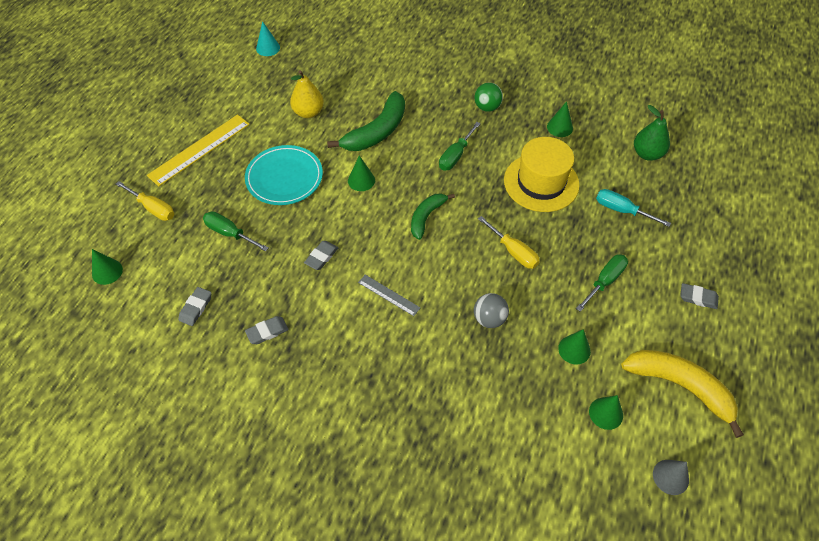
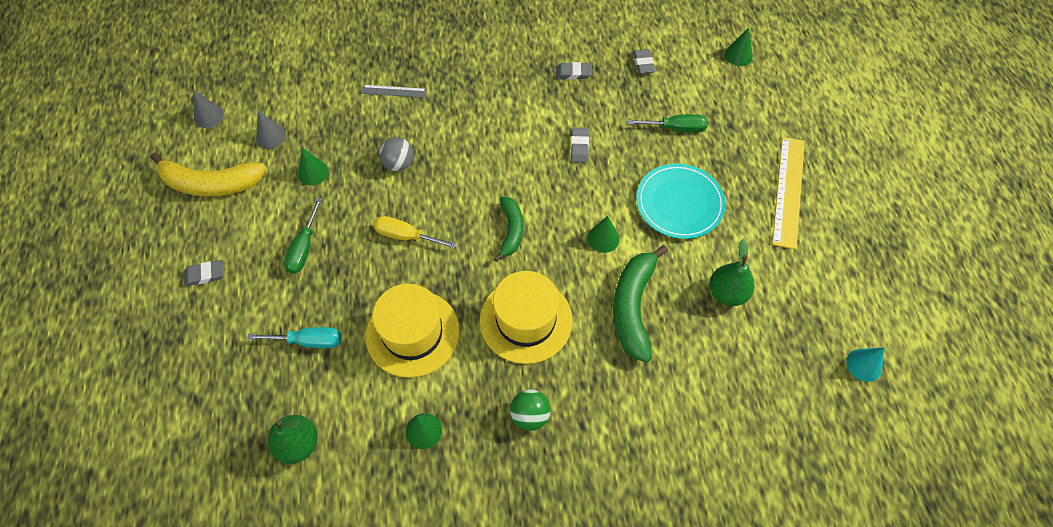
camera: 150 degrees right, 5 degrees up
yellow screwdriver [116,181,175,221] -> none
grey eraser [245,316,289,344] -> grey eraser turned 60 degrees clockwise [556,62,592,79]
yellow pear [290,70,324,118] -> green pear [710,239,754,306]
grey ruler [358,275,421,316] -> grey ruler moved to [361,85,427,98]
green screwdriver [439,122,481,171] -> yellow hat [480,271,573,364]
green cone [589,395,623,430] -> grey cone [256,111,286,149]

